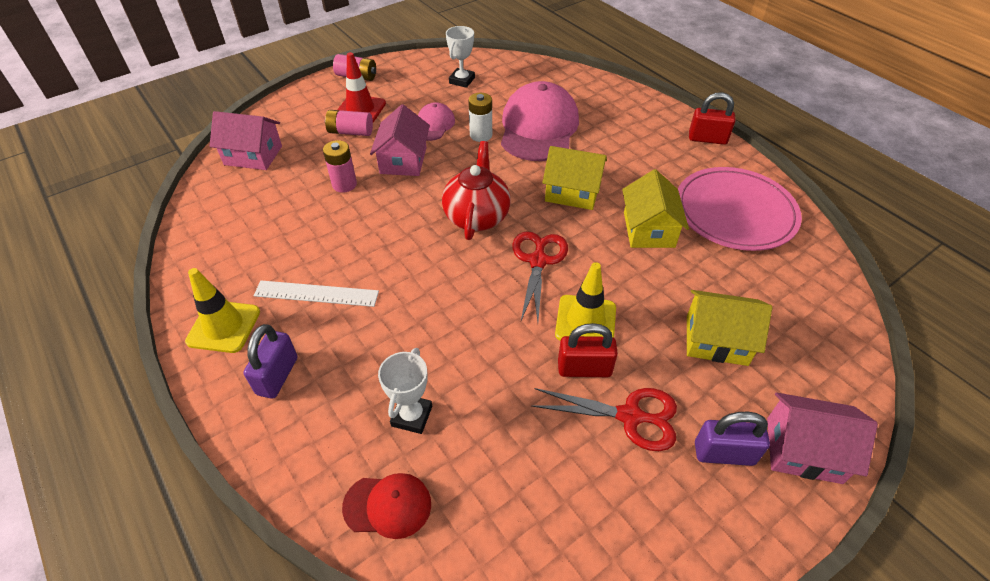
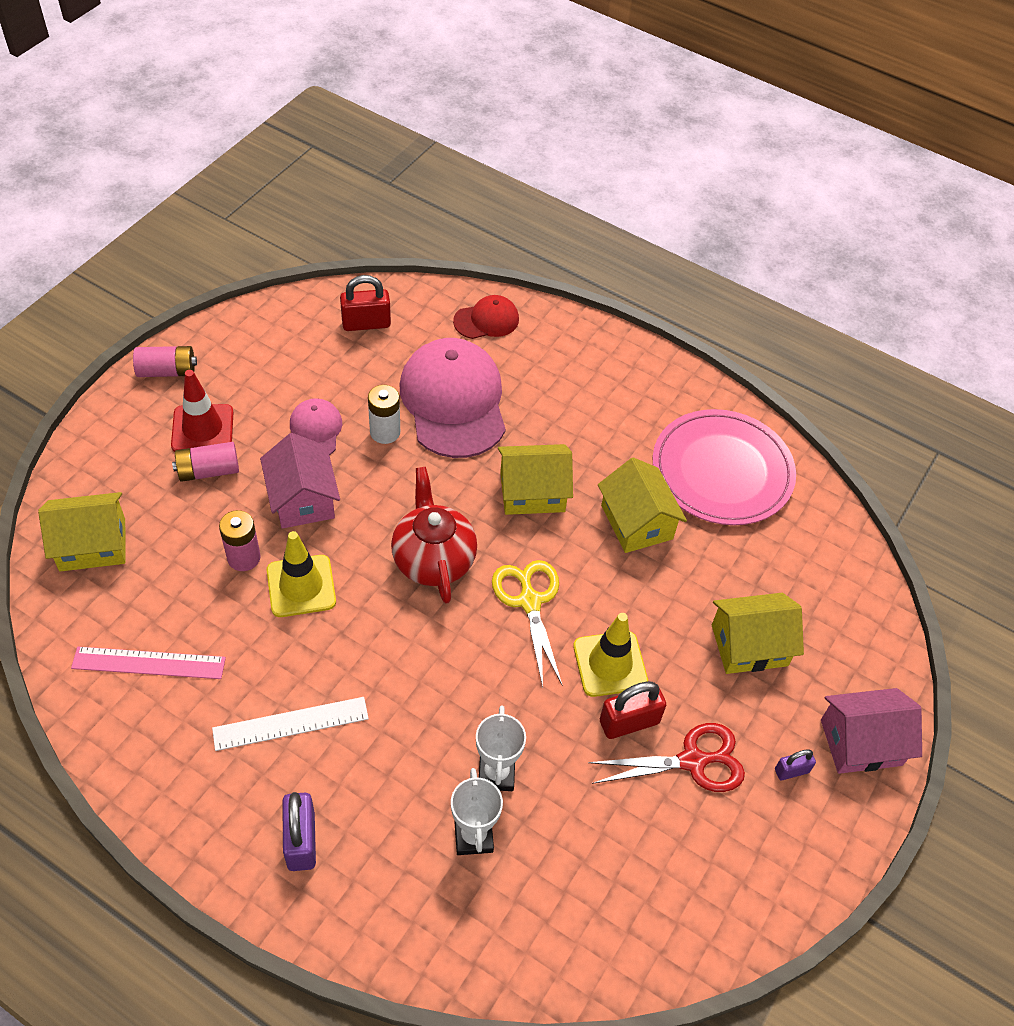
camera: 25 degrees left, 5 degrees up
yellow traffic cone [185,268,260,353] -> yellow traffic cone moved to [267,531,336,617]
pink house [210,111,282,170] -> yellow house [38,492,126,572]
red cap [342,473,431,539] -> red cap moved to [453,295,519,339]
white trophy [446,26,475,88] -> white trophy moved to [476,705,526,791]
red scissors [512,231,568,322] -> yellow scissors [492,560,562,687]
red padlock [689,92,736,145] -> red padlock moved to [340,275,391,331]
purple padlock [695,412,770,466] -> purple padlock [775,749,816,780], size x0.57
none -> pink ruler [71,647,226,679]

